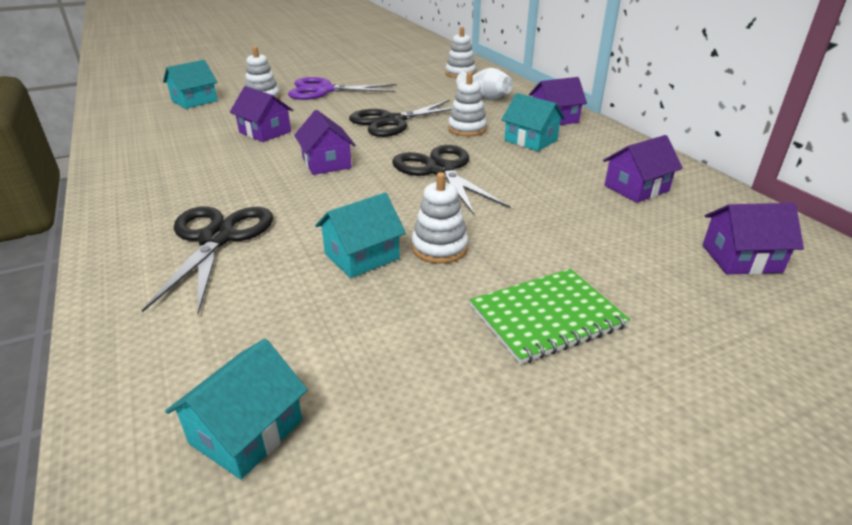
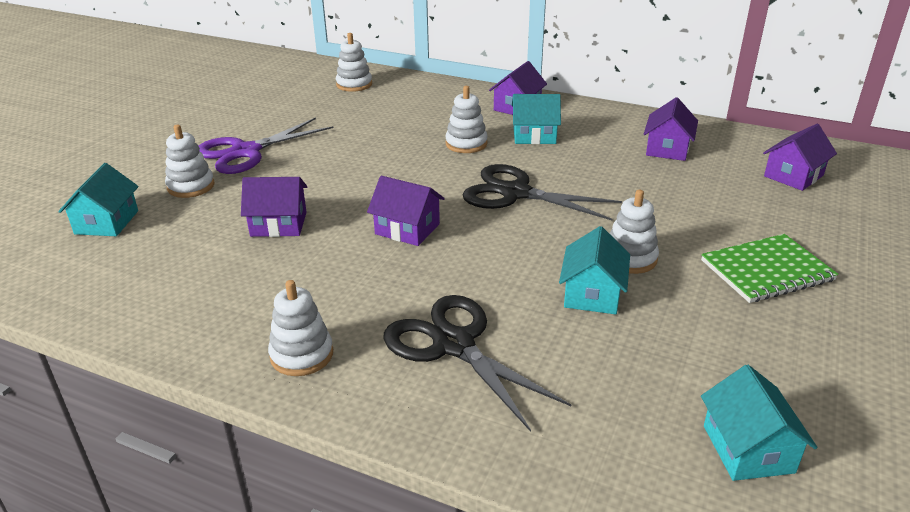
camera: 40 degrees left, 0 degrees up
black scissors [349,100,453,137] -> none
white vase [456,68,513,99] -> none
green notebook [469,269,630,364] -> green notebook turned 45 degrees clockwise [701,234,838,303]
none -> white stacking toy [268,280,333,376]

